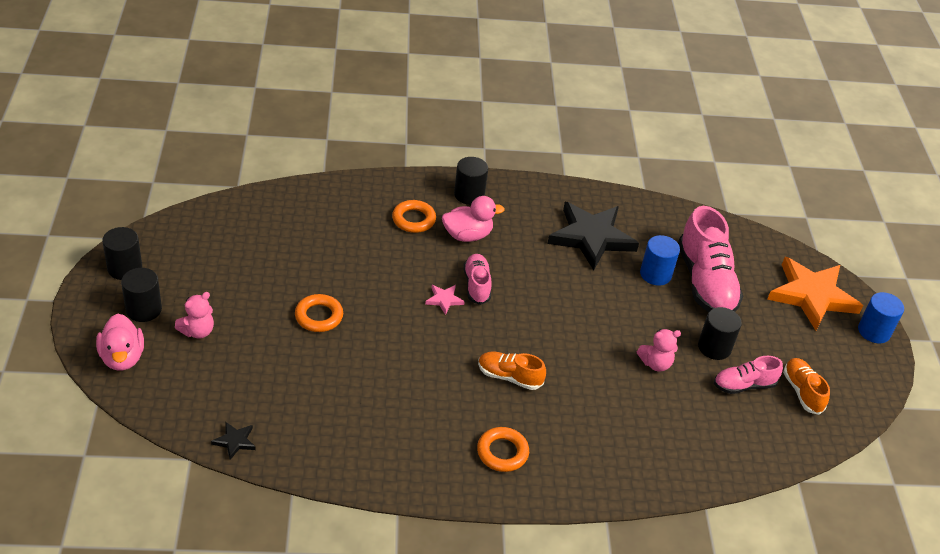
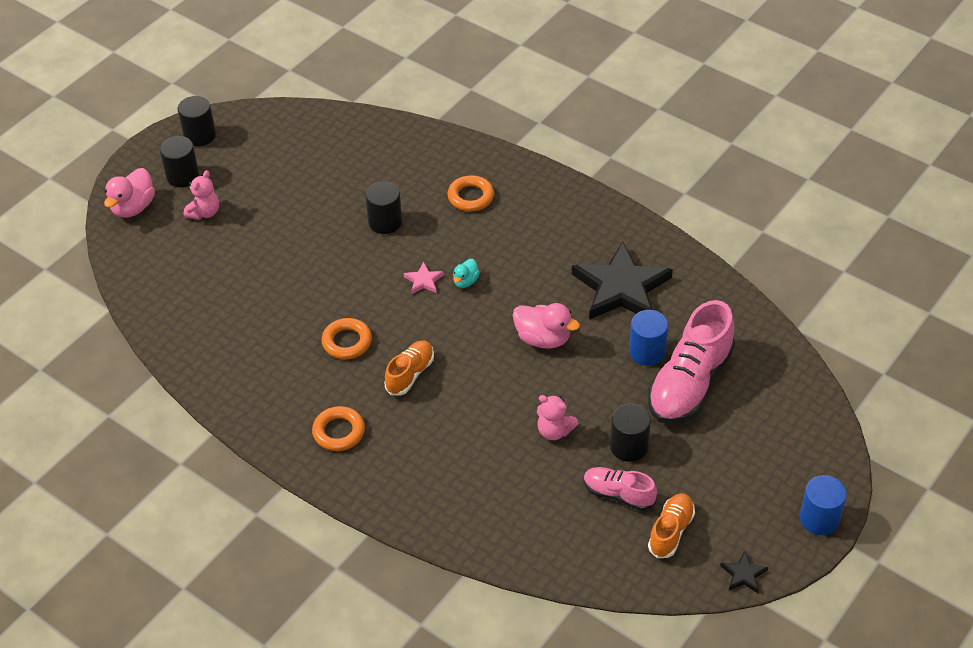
camera: 45 degrees right, 5 degrees up
pink teddy bear [175,292,214,339] -> pink teddy bear turned 60 degrees counterclockwise [183,170,219,220]
black star [211,422,256,460] -> black star moved to [720,551,768,593]
orange ring [295,294,343,332] -> orange ring moved to [321,318,372,359]
pink duck [442,196,505,242] -> pink duck moved to [513,303,580,349]
black cylinder [454,157,488,205] -> black cylinder moved to [365,181,402,234]
pink shoe [463,254,491,305] -> turquoise duck [453,259,480,288]
orange shoe [478,351,546,390] -> orange shoe turned 60 degrees clockwise [385,340,434,395]
orange star [767,257,863,330] -> none

